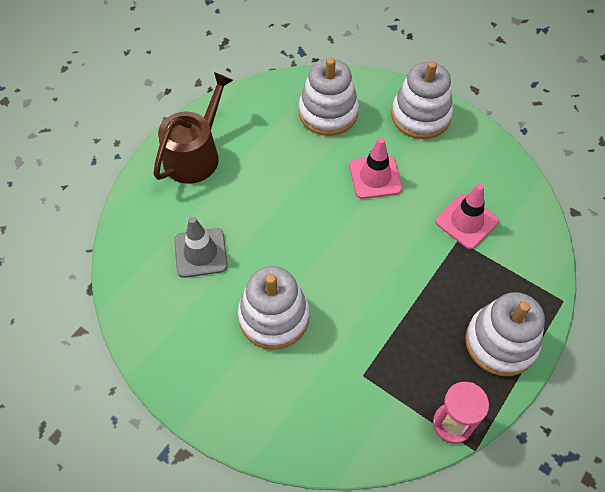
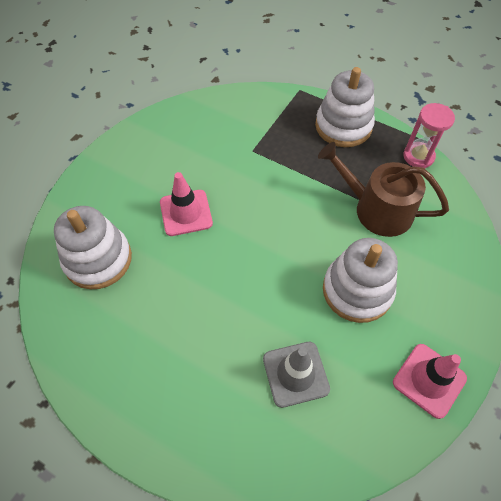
camera: 95 degrees left, 0 degrees up
brown watering can [153,72,233,184] -> brown watering can moved to [318,142,449,237]
white stacking toy [391,61,453,139] -> none
pink traffic cone [435,184,499,249] -> pink traffic cone moved to [393,344,467,419]

